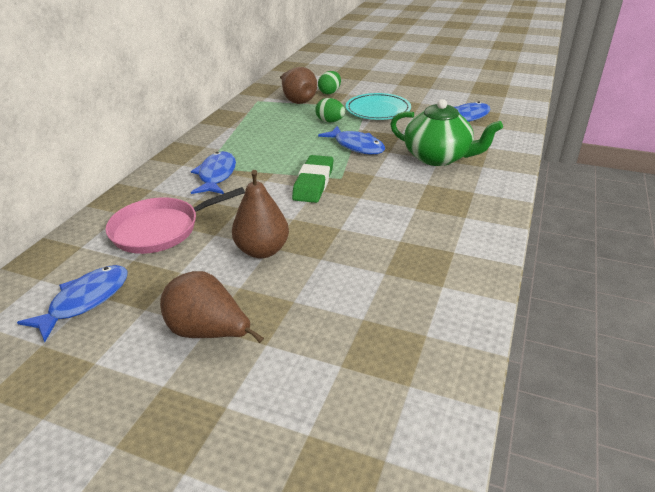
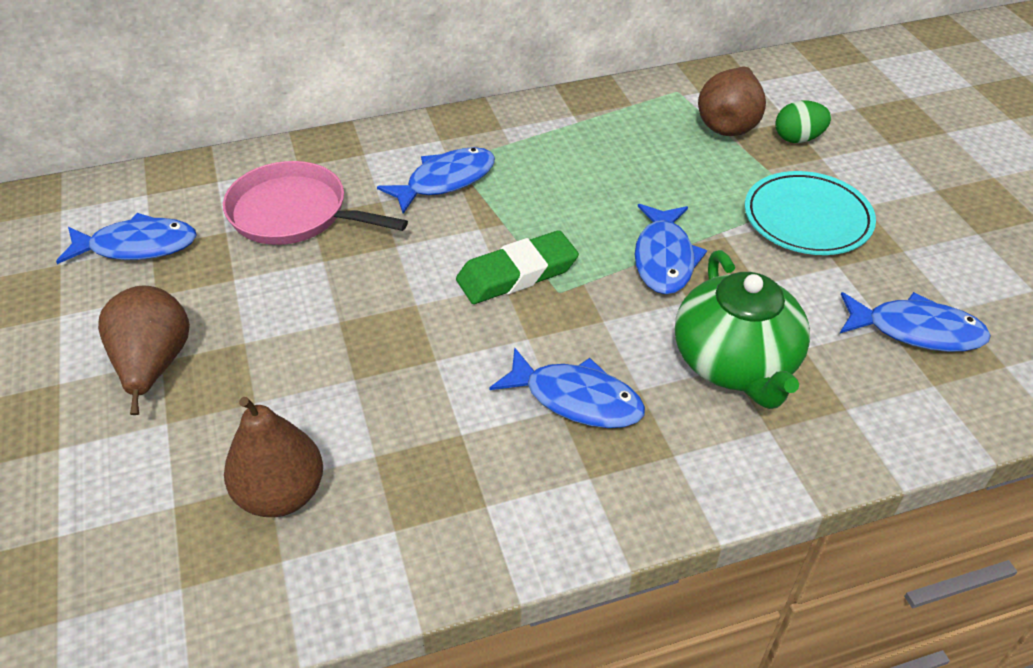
camera: 50 degrees right, 10 degrees up
brown pear [232,170,289,259] -> brown pear moved to [224,397,323,517]
green egg [315,98,345,122] -> none
none -> blue fish [490,347,645,428]

